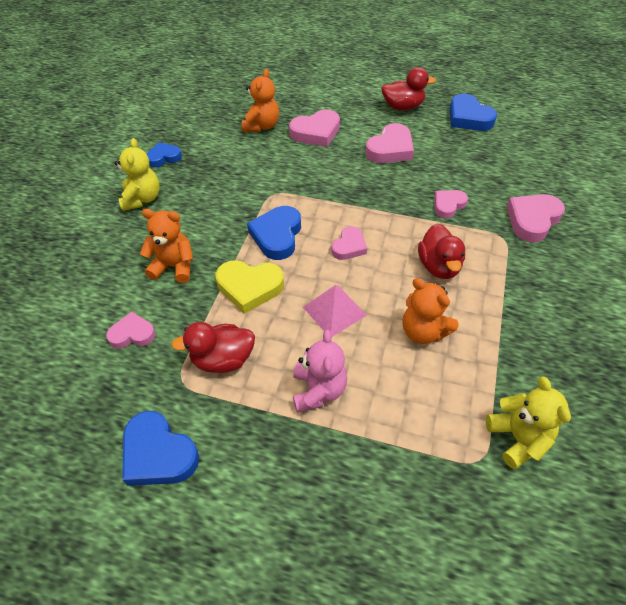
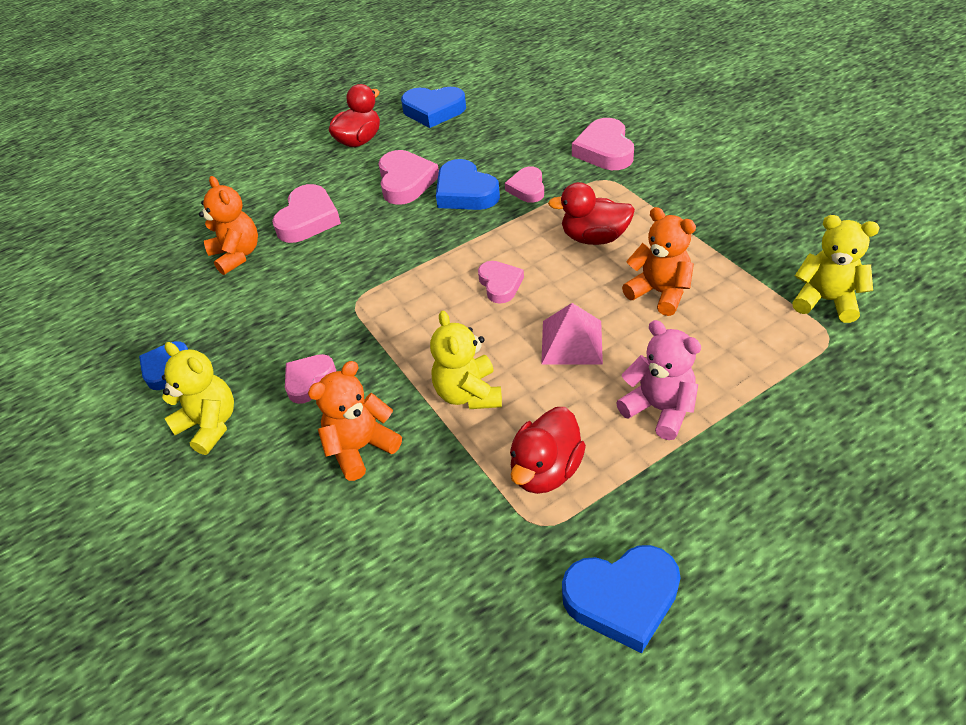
camera: 45 degrees left, 5 degrees down
pink heart [106,312,156,349] -> pink heart moved to [285,354,336,404]
yellow heart [216,260,284,314] -> yellow teddy bear [430,311,502,409]
blue heart [247,206,301,260] -> blue heart moved to [436,159,500,210]
orange teddy bear [403,278,459,344] -> orange teddy bear turned 135 degrees counterclockwise [622,207,696,316]
red duck [418,223,465,279] -> red duck turned 150 degrees clockwise [548,182,635,245]

